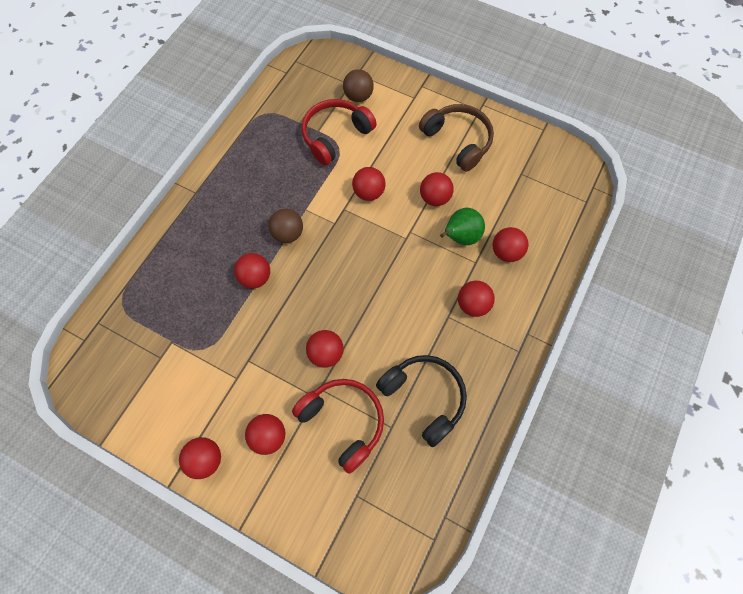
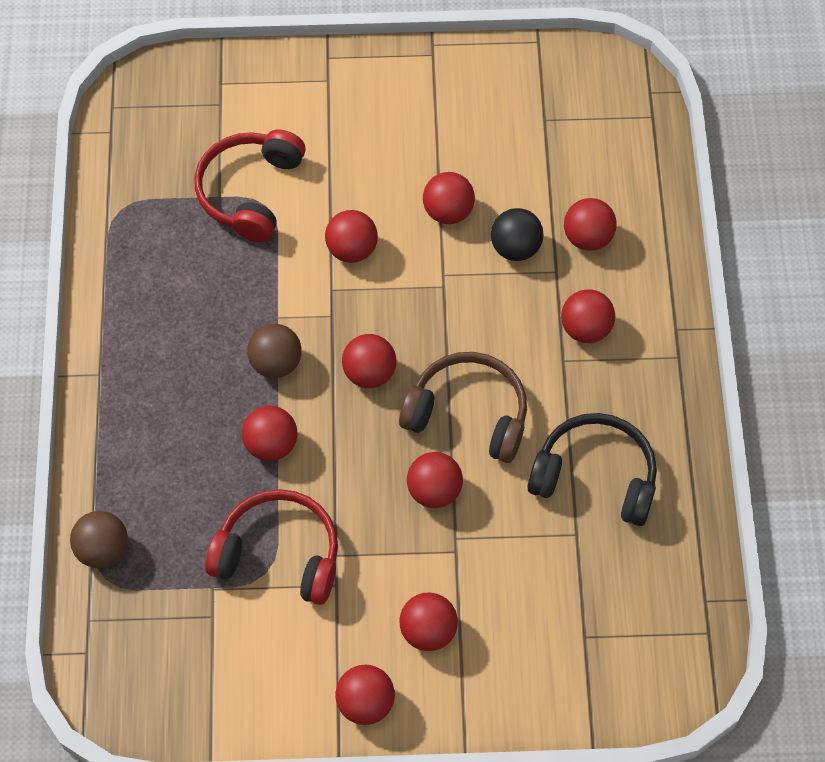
camera: 30 degrees left, 5 degrees down
red headphones [292,379,384,474] -> red headphones moved to [205,489,338,605]
brown ball [343,69,374,102] -> brown ball moved to [70,511,128,568]
brown headphones [419,104,494,172] -> brown headphones moved to [399,352,527,463]
green pear [440,208,485,245] -> black ball [491,208,544,261]
none -> red ball [342,334,396,388]

